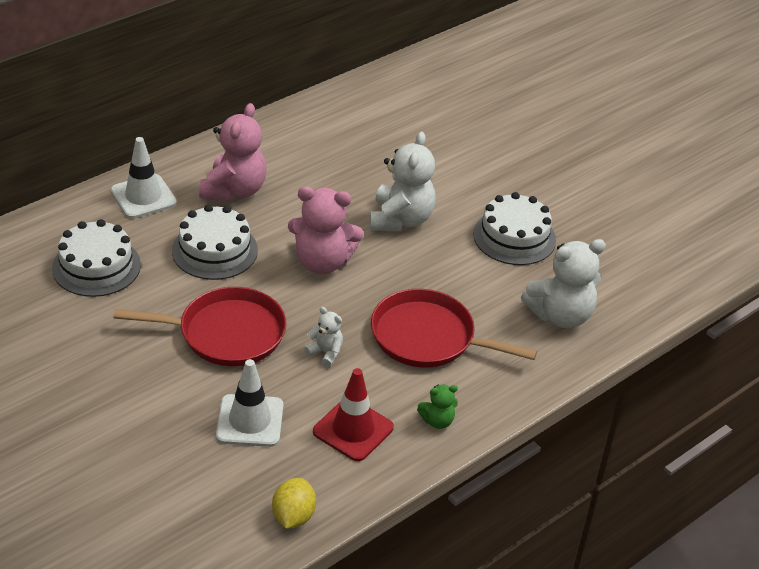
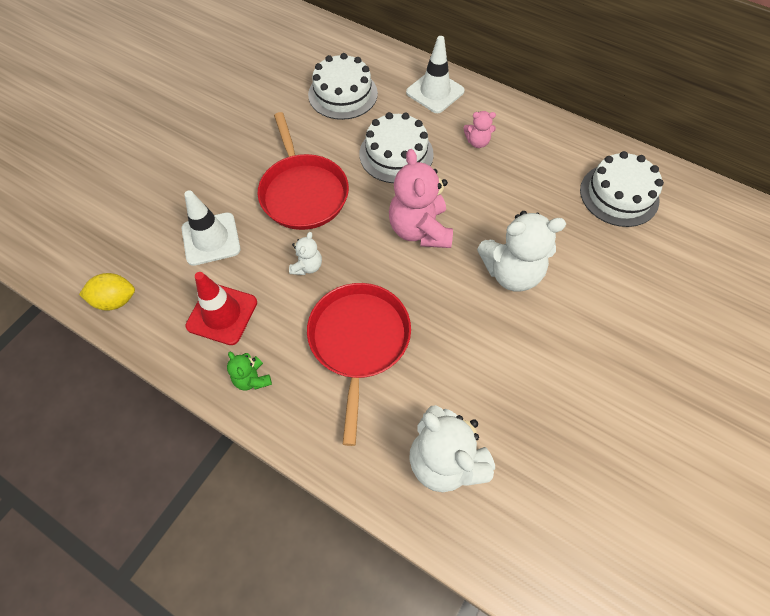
camera: 75 degrees right, 20 degrees up
pink teddy bear [199,103,266,201] -> pink teddy bear [463,111,496,148], size x0.49
white cake [473,192,556,265] -> white cake moved to [580,151,664,227]

